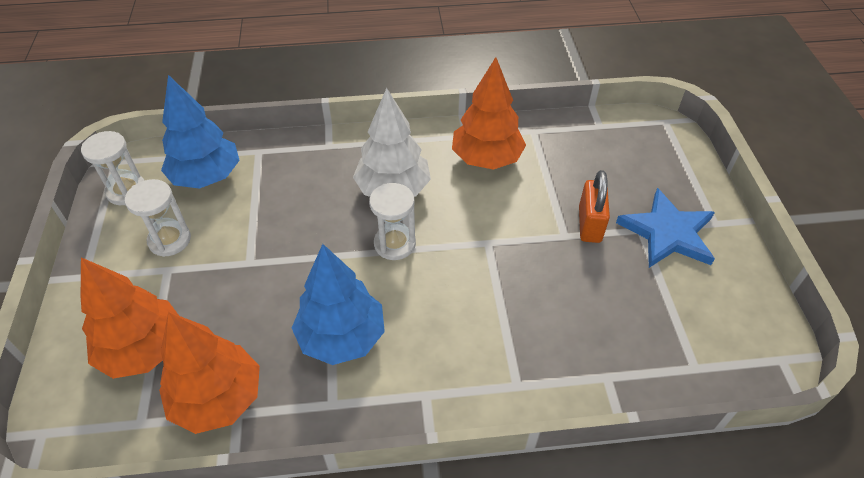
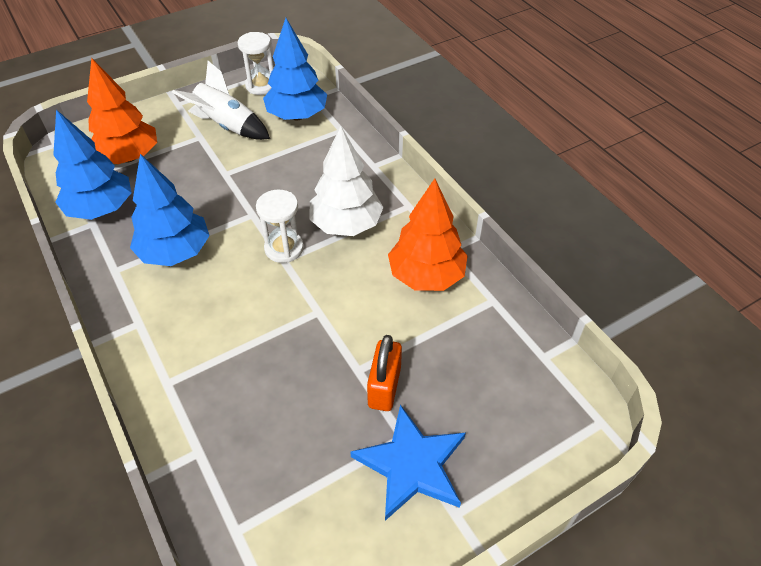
camera: 65 degrees right, 0 degrees up
white hourglass [125,179,191,257] -> white rocket [172,61,270,140]
orange tree [159,312,260,434] -> blue tree [53,110,132,220]
orange padlock [579,170,610,243] -> orange padlock turned 60 degrees counterclockwise [367,335,402,411]

